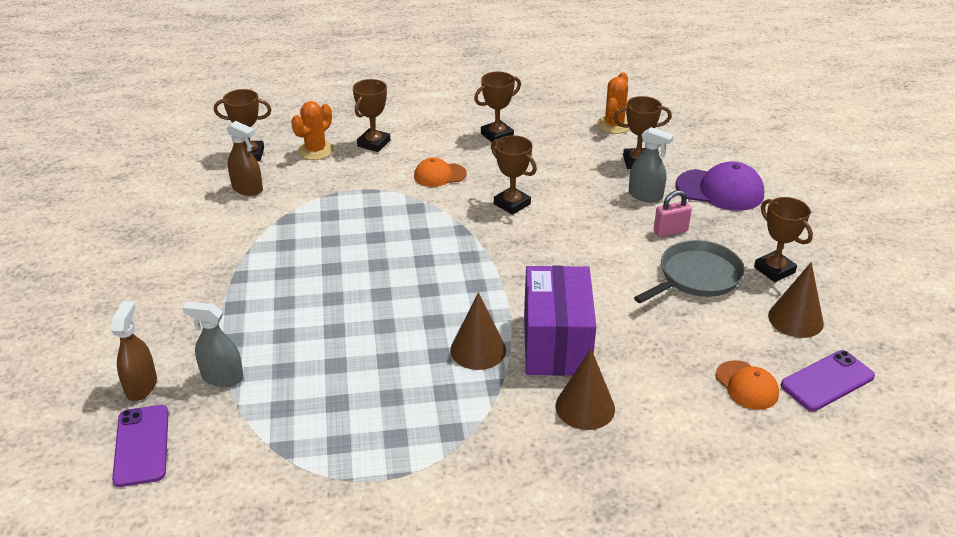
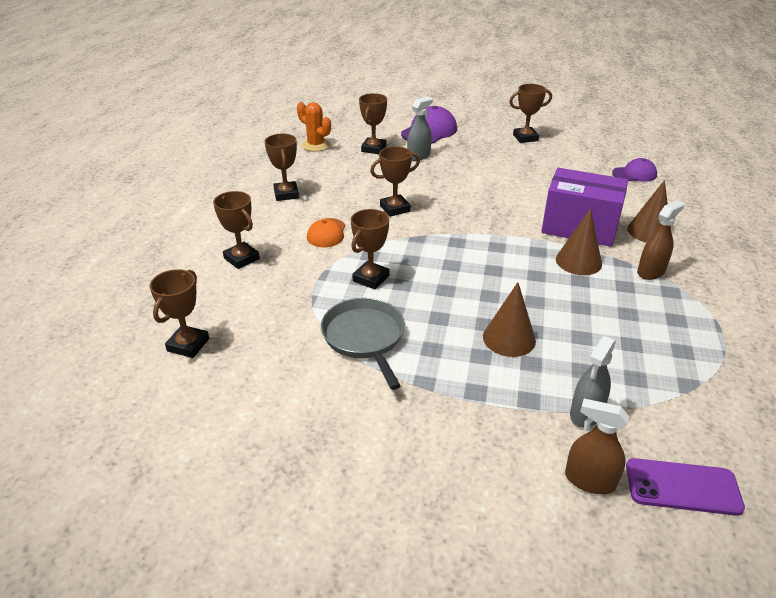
camera: 70 degrees left, 0 degrees up
brown spray bottle [226,121,263,196] -> brown spray bottle moved to [637,200,685,280]
orange cactus [291,101,334,160] -> none
grey pan [634,240,744,303] -> grey pan moved to [321,298,405,390]
pink padlock [654,190,692,237] -> none
orange cap [715,360,779,410] -> purple cap [612,158,657,182]
brown cone [768,262,824,338] -> brown cone moved to [483,282,536,357]
purple phone [781,350,875,411] -> none
none -> brown trophy [351,209,389,290]

